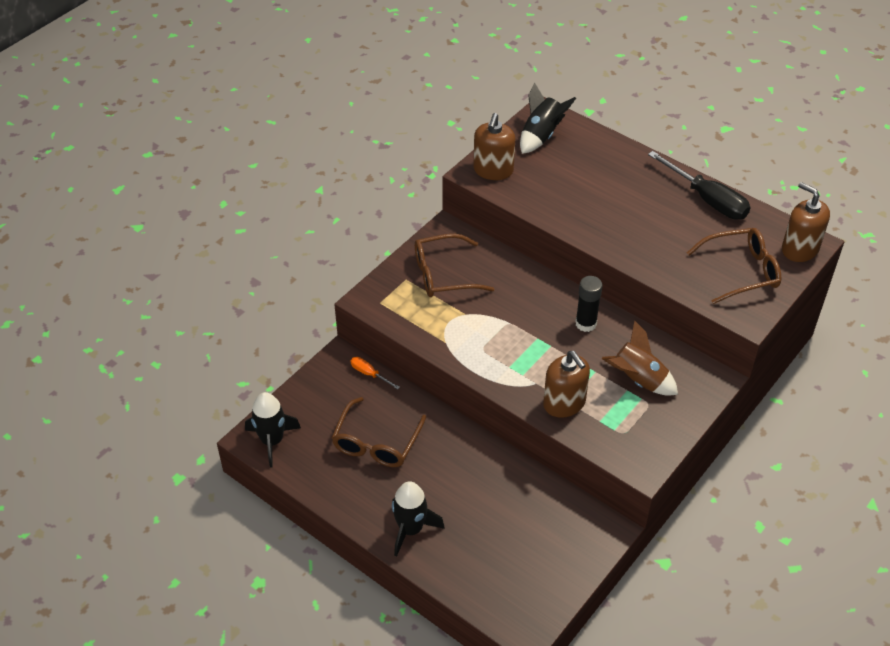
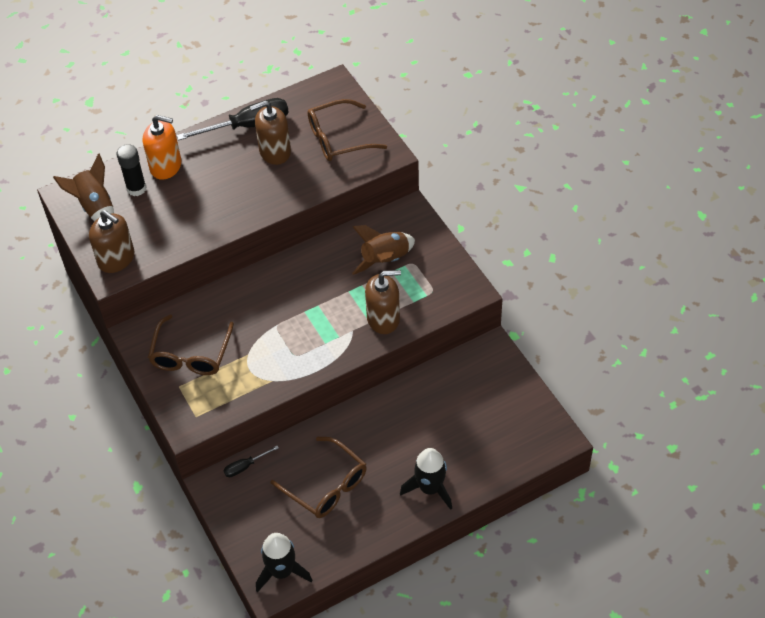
camera: 65 degrees left, 5 degrees up
orange screwdriver [351,357,400,390] -> black screwdriver [223,446,279,477]
black rocket [520,82,576,154] -> brown rocket [53,153,114,221]
black glue stick [575,276,603,332] -> black glue stick moved to [116,144,146,196]
brown glasses [687,228,781,304] -> brown glasses turned 120 degrees counterclockwise [308,99,387,161]
brown soap dispenser [782,182,830,262] -> brown soap dispenser moved to [250,100,291,165]
none -> orange soap dispenser [143,115,181,180]

